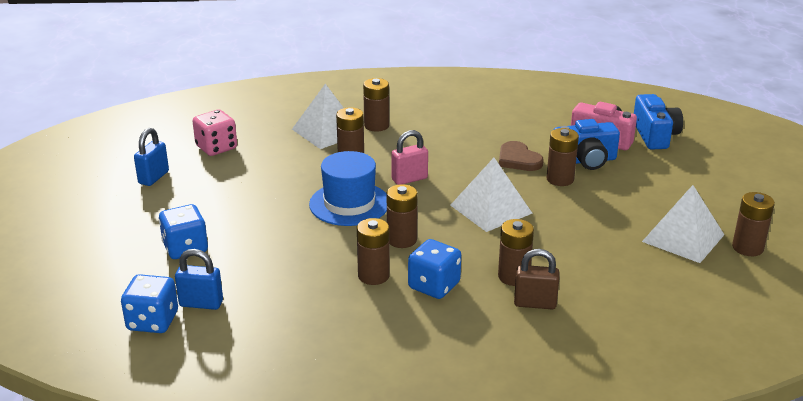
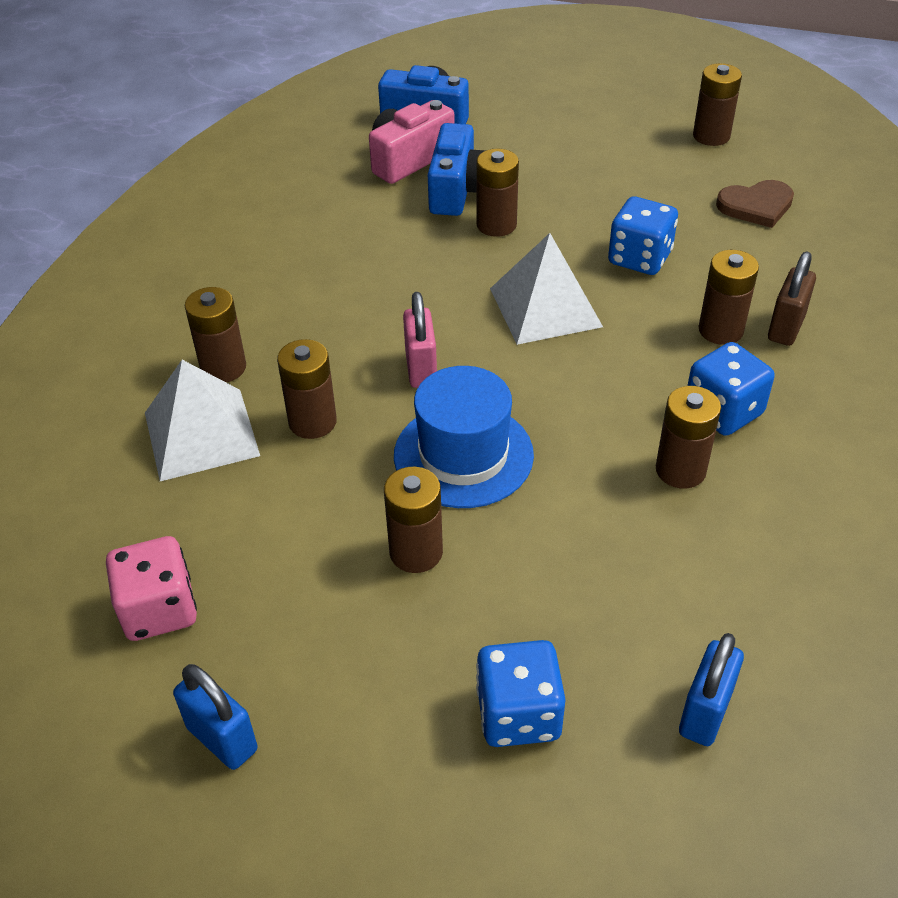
camera: 70 degrees left, 15 degrees up
blue dice [121,274,178,333] -> blue dice moved to [608,197,678,275]
brown battery [387,184,418,248] -> brown battery moved to [384,467,443,573]
brown heart [499,141,544,171] -> brown heart moved to [716,180,794,228]
white pyramid [642,185,724,263] -> none

